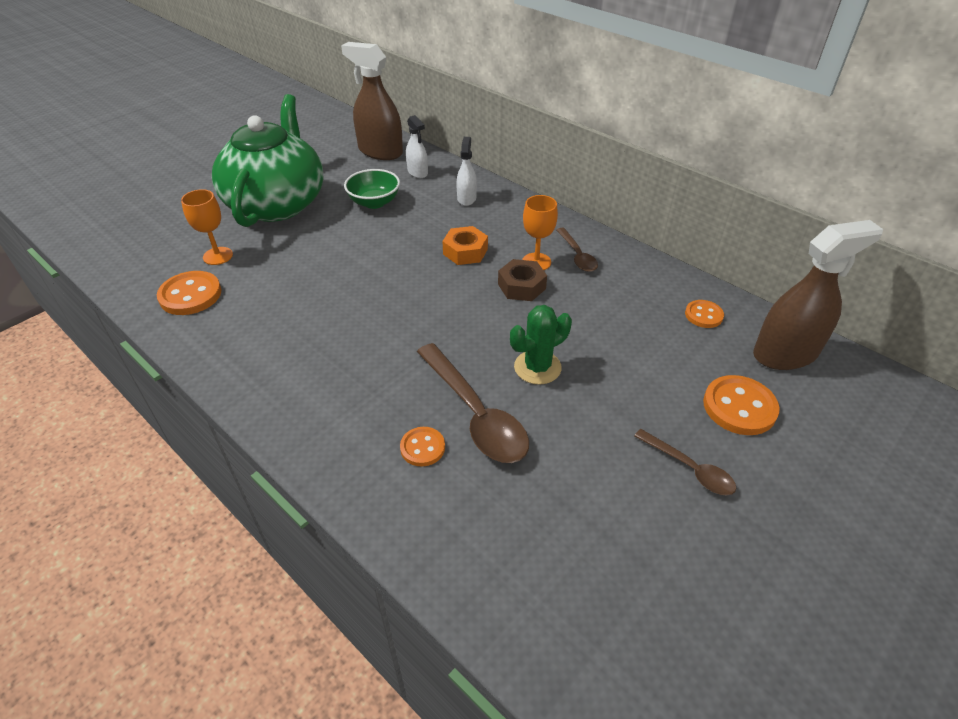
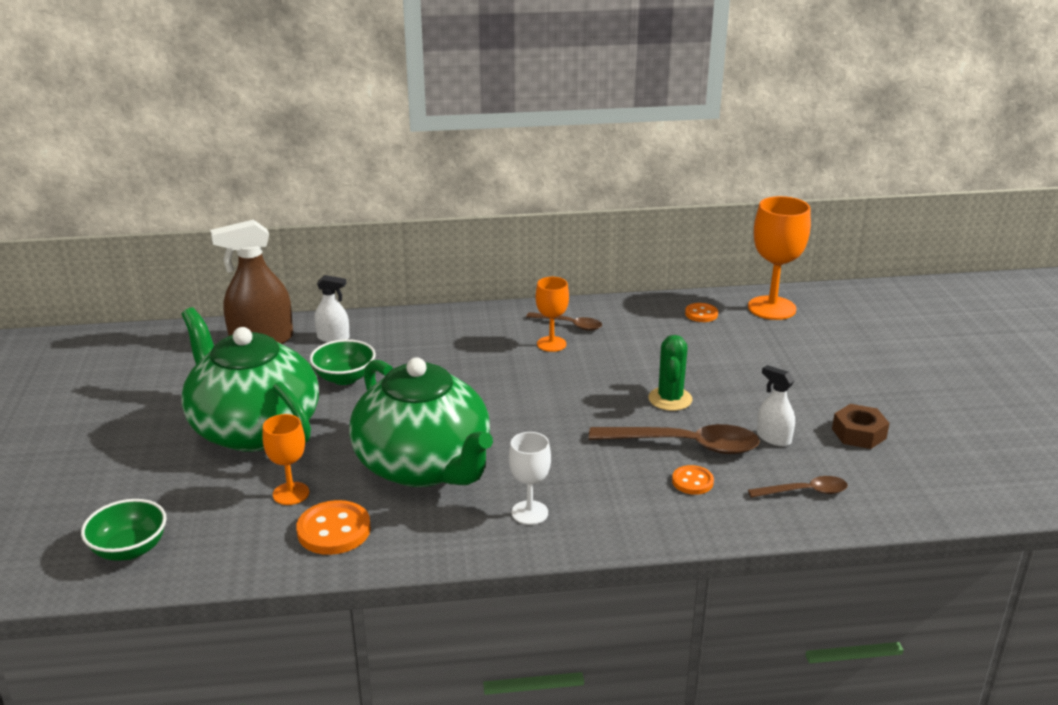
camera: 50 degrees left, 15 degrees down
orange nut [442,226,488,265] -> none
white spray bottle [456,137,477,206] -> white spray bottle moved to [757,365,795,446]
brown nut [498,259,547,301] -> brown nut moved to [832,404,889,449]
brown spoon [634,429,736,496] -> brown spoon moved to [748,476,848,498]
orange button [703,375,780,435] -> none
brown spray bottle [753,220,883,370] -> orange goblet [748,196,811,320]
none -> green bowl [81,499,167,561]
none -> green teapot [349,357,493,487]
none -> white goblet [509,432,551,525]

